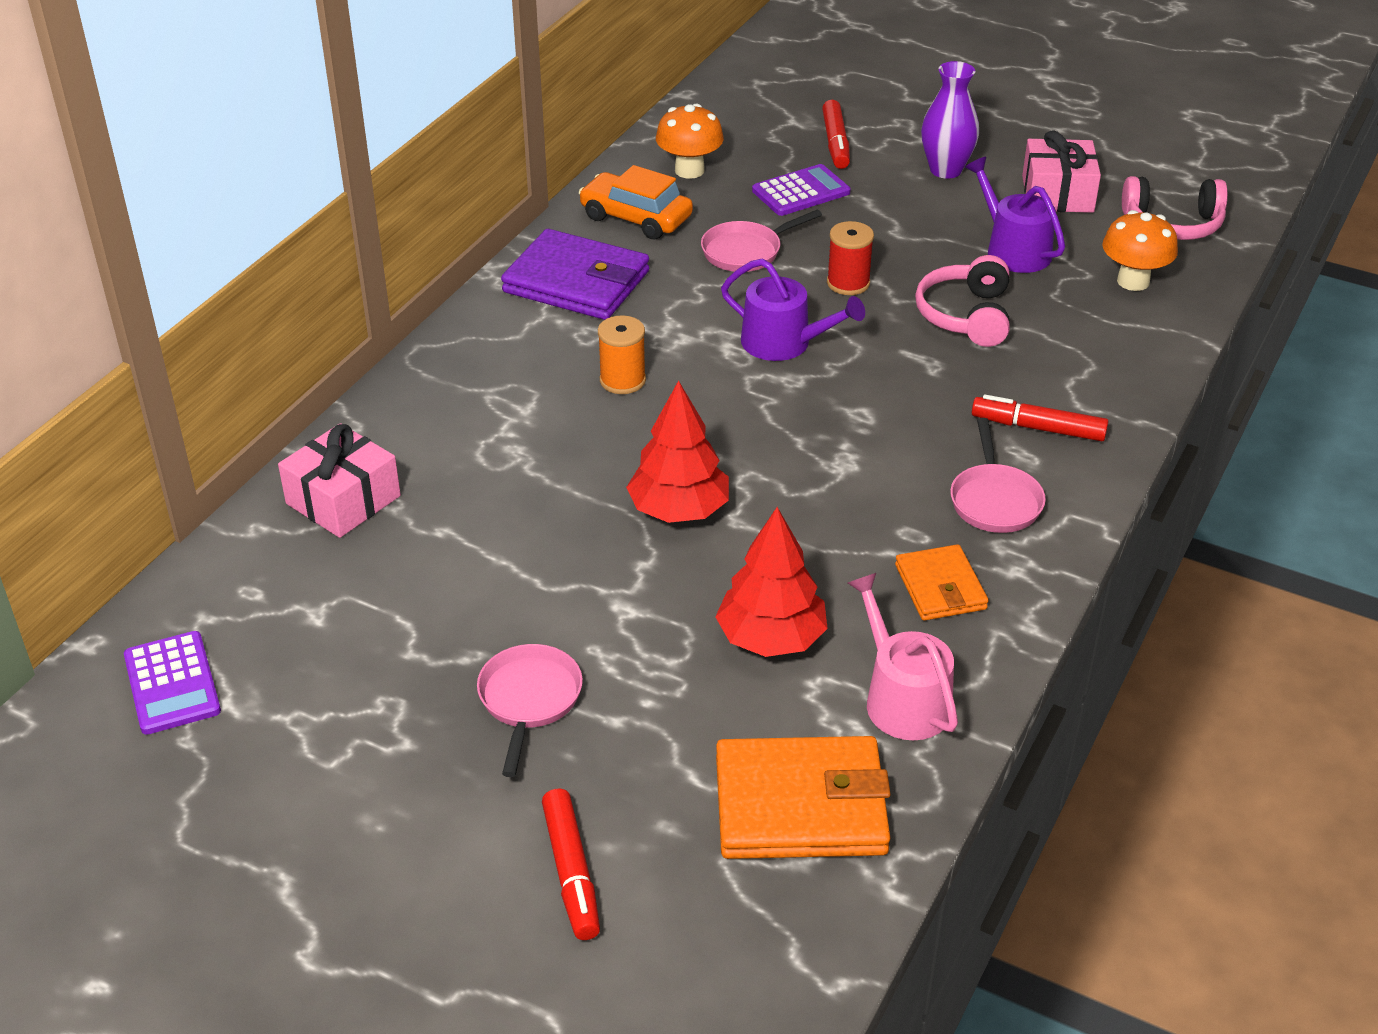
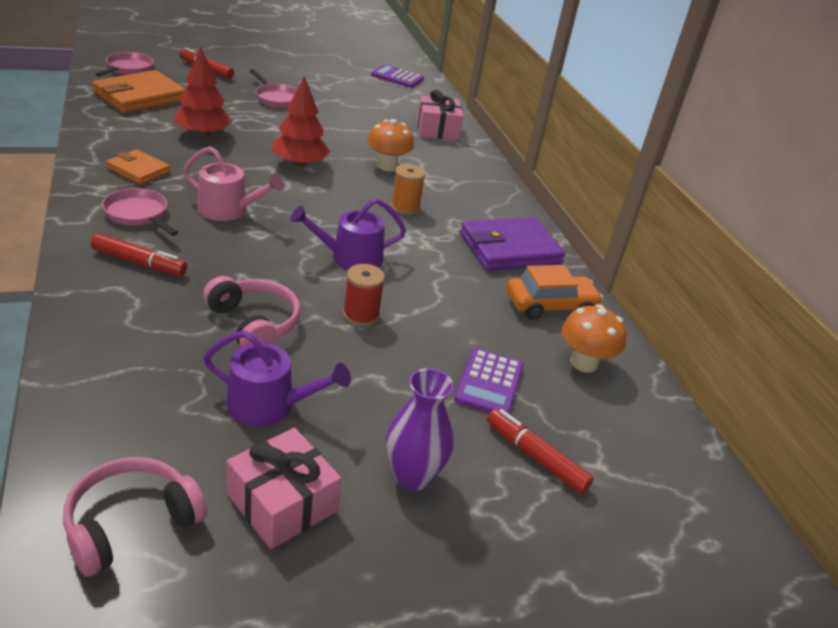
camera: 130 degrees right, 5 degrees down
pink pan [701,210,822,272] -> pink pan moved to [96,52,154,76]
pink watering can [848,573,958,740] -> pink watering can moved to [183,146,284,221]
red marker [972,395,1109,441] -> red marker turned 45 degrees clockwise [91,233,187,276]
orange mushroom [1102,210,1178,291] -> orange mushroom moved to [367,119,414,172]

